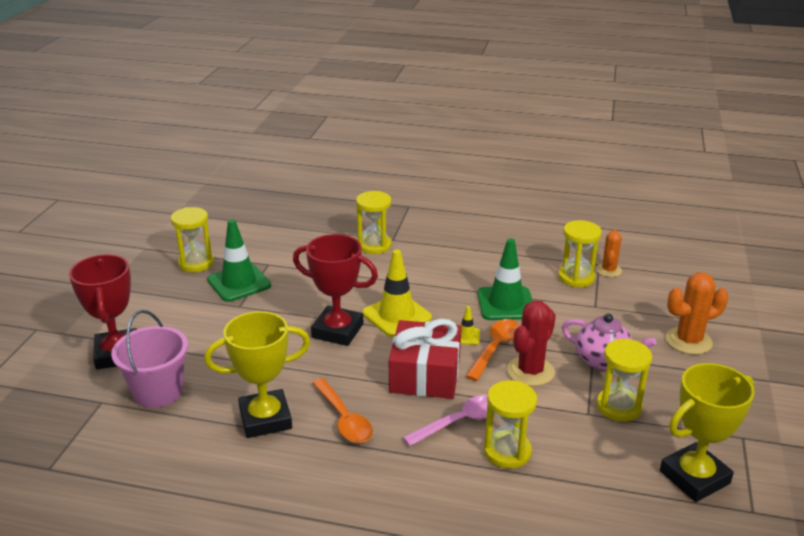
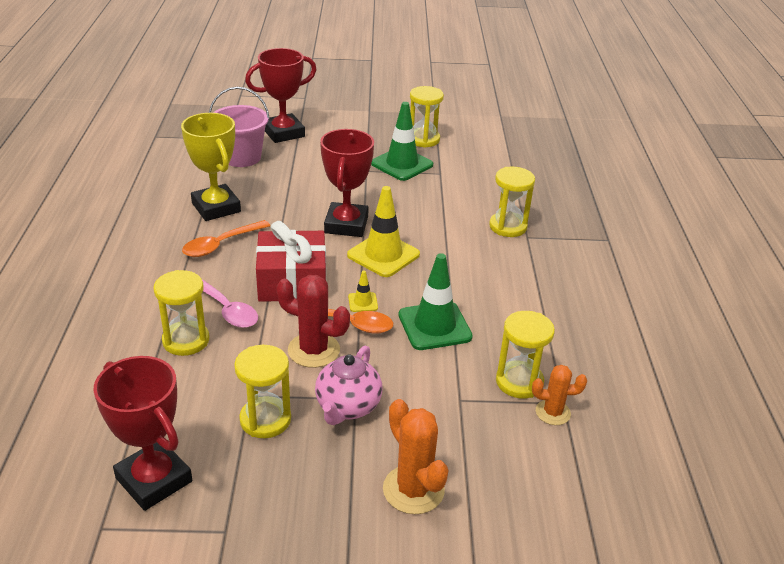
camera: 75 degrees right, 5 degrees up
yellow trophy [660,363,755,502] -> red trophy [93,356,192,511]

